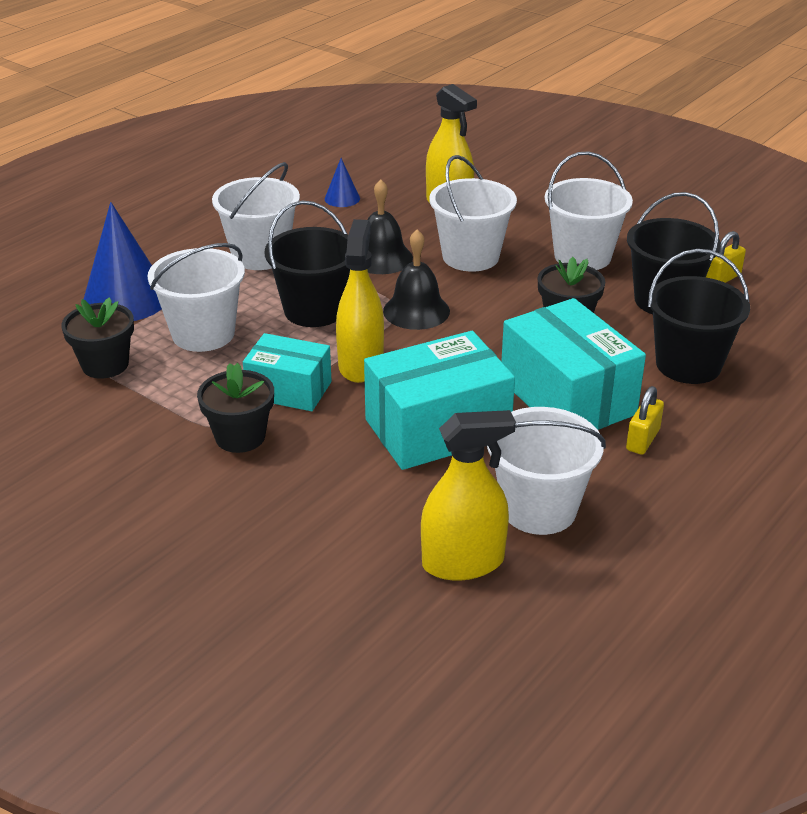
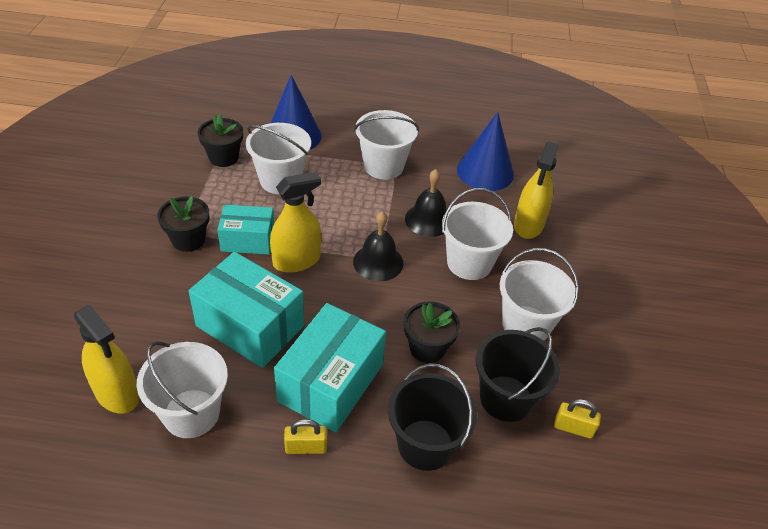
camera: 55 degrees right, 10 degrees up
turquoise box [243,333,332,411] -> turquoise box turned 75 degrees counterclockwise [217,204,274,255]
black bucket [265,200,350,327] -> none
blue cone [325,158,360,207] -> blue cone [457,112,514,191], size x2.12

